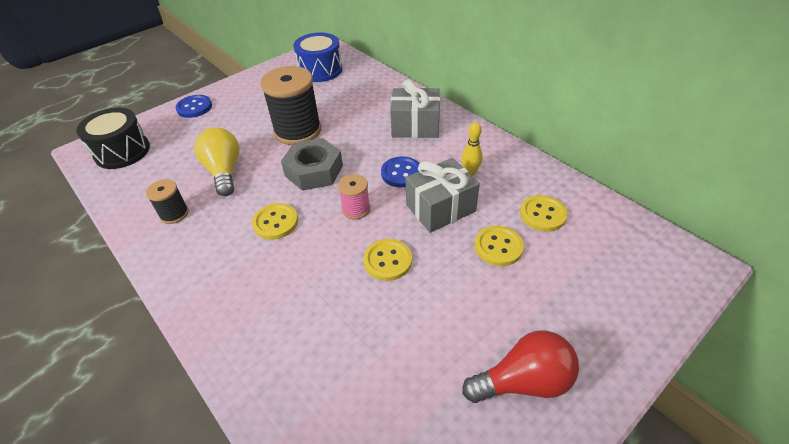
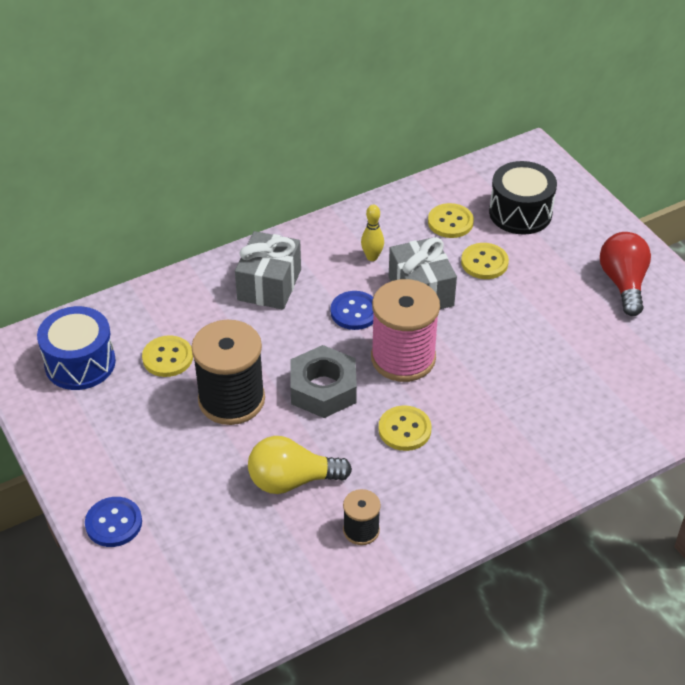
camera: 80 degrees left, 0 degrees up
black drum [76,108,150,169] -> black drum moved to [489,161,557,235]
pink spool [338,174,370,219] -> pink spool [371,279,440,382], size x1.99
yellow button [363,239,412,281] -> yellow button moved to [142,335,193,377]

